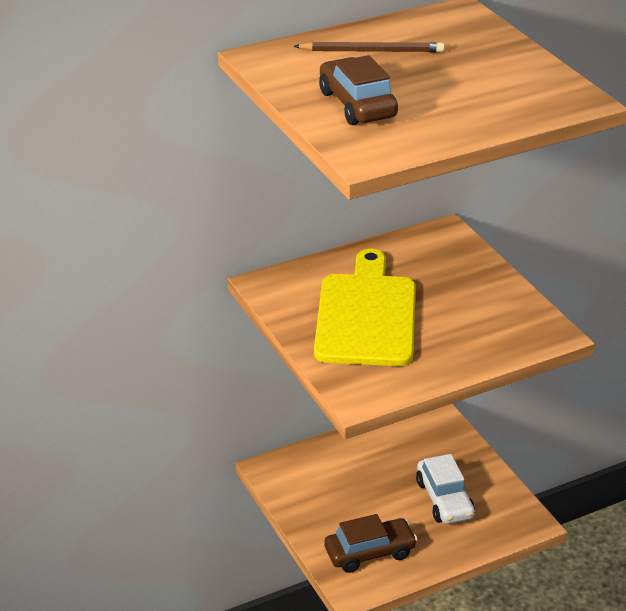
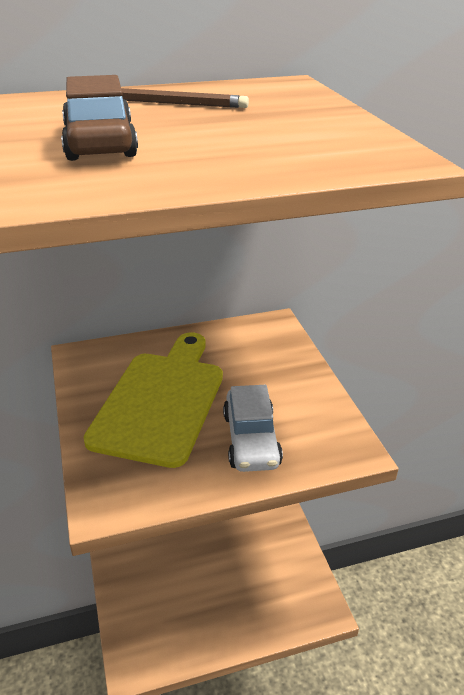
camera: 10 degrees right, 0 degrees up
brown car [324,514,418,573] -> none
white car [416,454,475,524] -> white car moved to [223,385,283,472]

